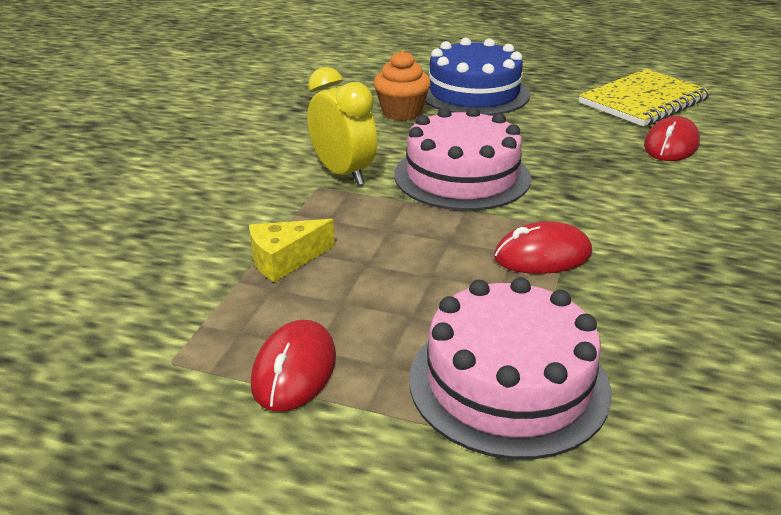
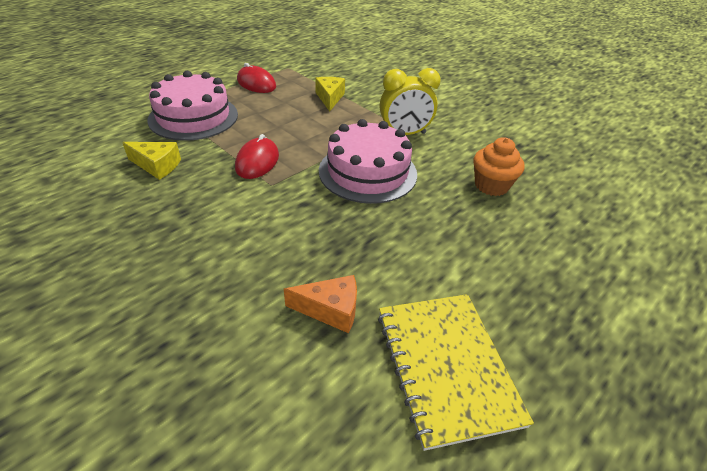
camera: 115 degrees right, 10 degrees up
blue cake [425,38,530,115] -> none
red mouse [644,116,700,161] -> orange cheese [284,275,357,333]
none -> yellow cheese [122,142,181,180]

